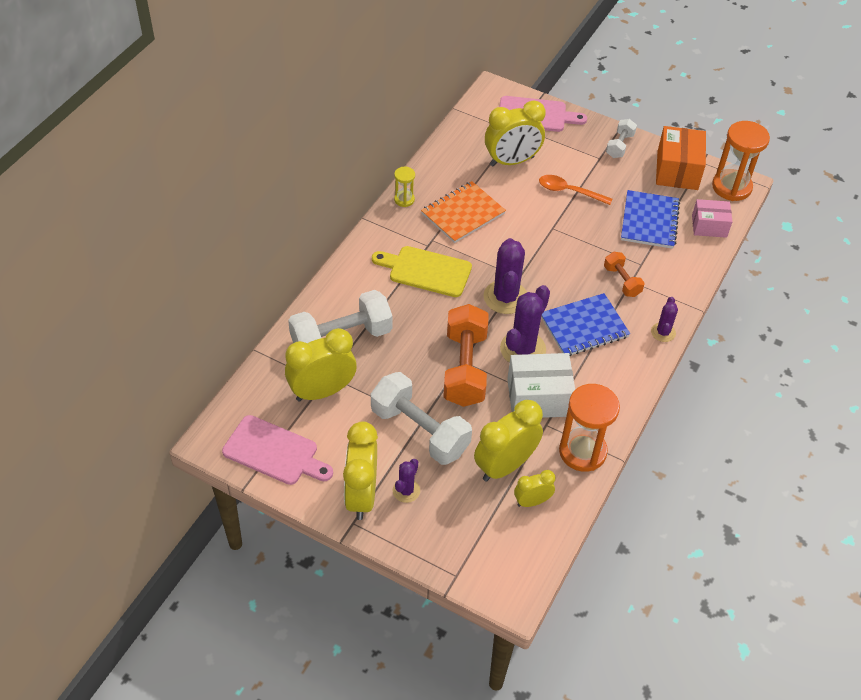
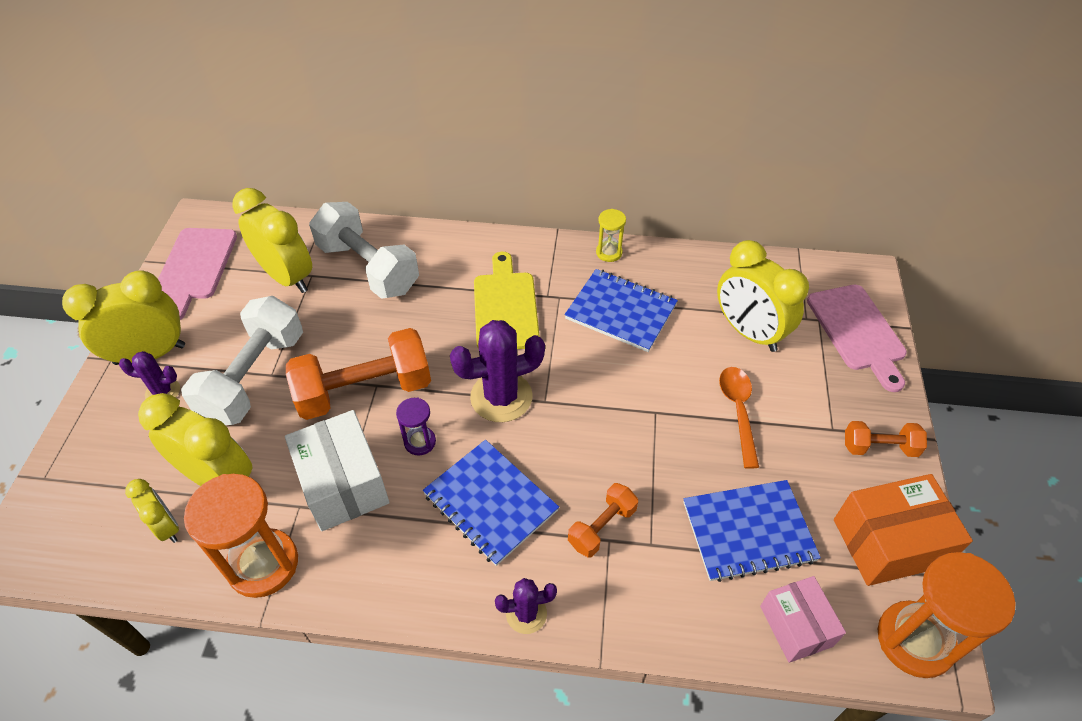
camera: 70 degrees right, 0 degrees up
orange notebook [421,181,506,243] -> blue notebook [564,269,678,352]
purple cactus [500,285,550,363] -> purple hourglass [396,398,436,456]
white dumbbell [606,119,637,158] -> orange dumbbell [845,421,927,457]

